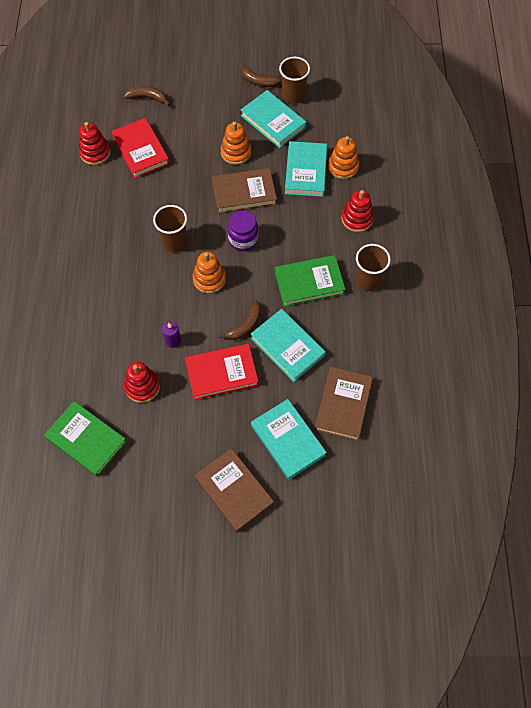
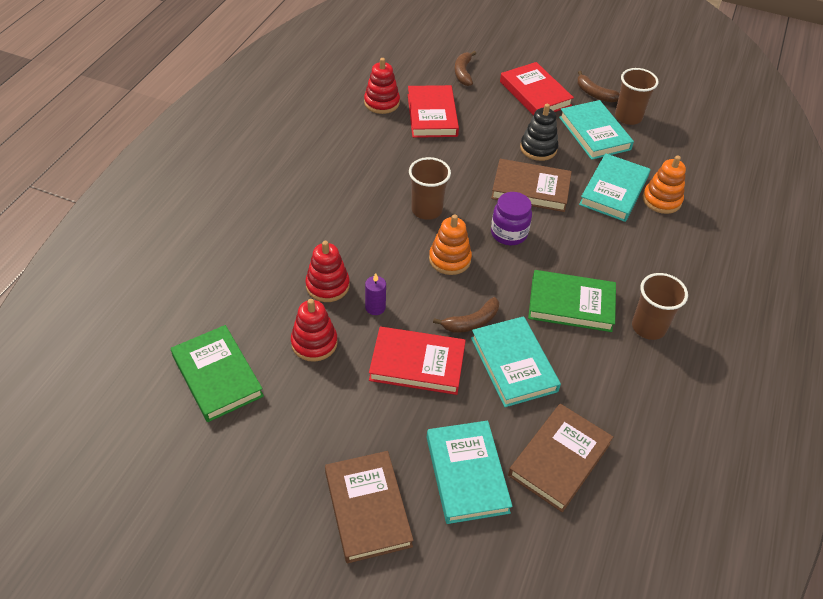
camera: 20 degrees right, 15 degrees down
brown banana [124,86,170,107] -> brown banana turned 120 degrees counterclockwise [454,51,476,86]
orange stacking toy [221,121,251,165] -> black stacking toy [520,104,558,161]
red stacking toy [341,190,374,232] -> red stacking toy moved to [305,241,350,302]
none -> red book [500,62,574,116]

